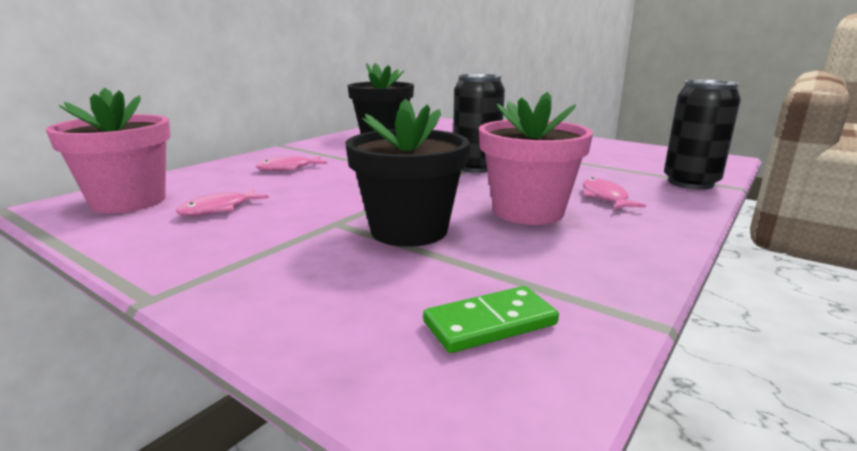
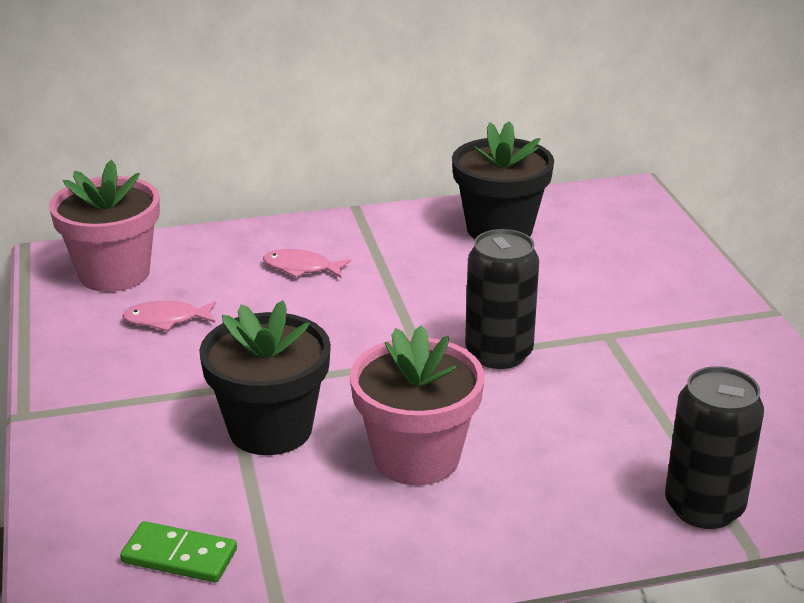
camera: 40 degrees right, 10 degrees up
pink fish [583,178,646,209] -> none

